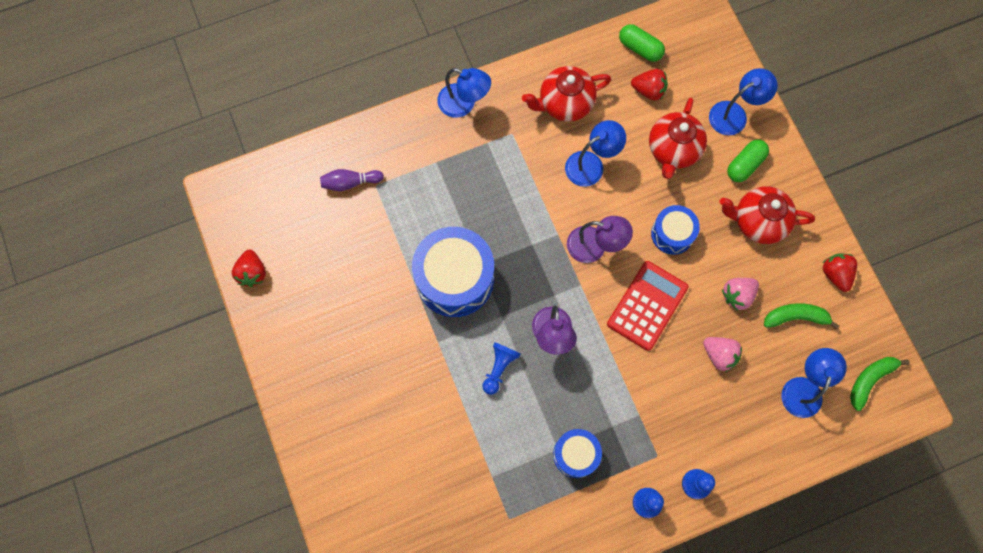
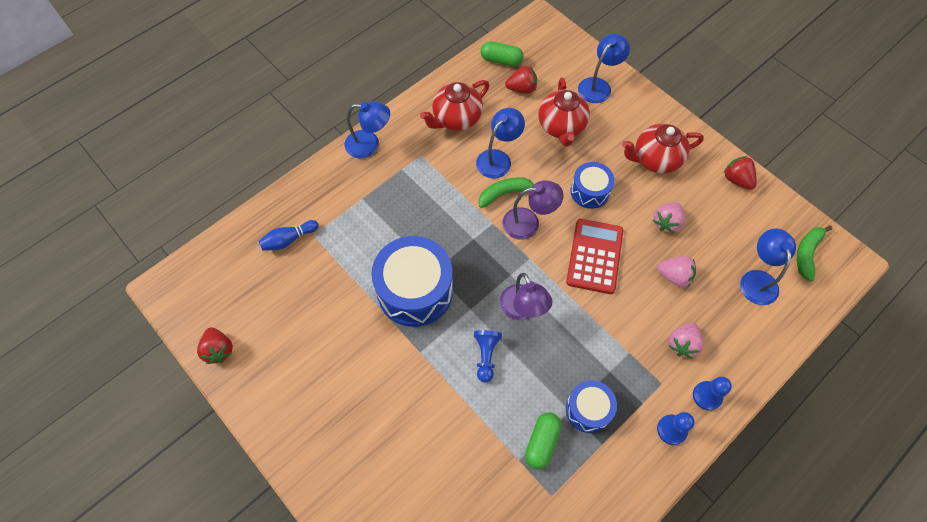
camera: 20 degrees left, 10 degrees down
purple bowling pin [320,169,384,191] -> blue bowling pin [259,220,319,251]
green capsule [727,139,769,182] -> green capsule moved to [525,413,562,469]
green banana [764,303,839,330] -> green banana moved to [479,177,534,208]
none -> pink strawberry [669,322,703,359]

